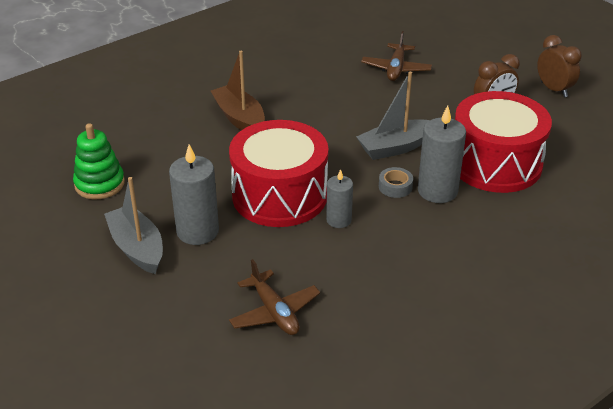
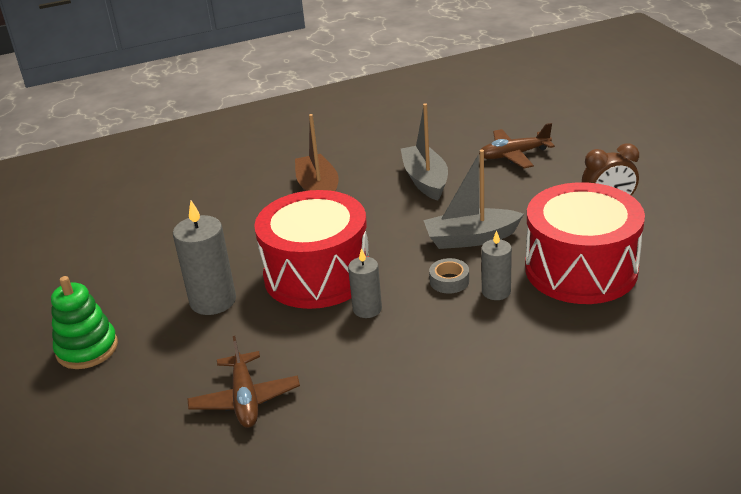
camera: 20 degrees right, 5 degrees down
green stacking toy [73,123,125,200] -> green stacking toy moved to [51,276,118,369]
grey boat [104,177,163,274] -> grey boat moved to [401,103,448,201]
brown plane [361,31,432,81] -> brown plane turned 45 degrees clockwise [479,123,555,168]
grey candle [418,105,466,203] -> grey candle [481,230,512,300], size x0.61
brown clock [537,35,582,97] -> none

